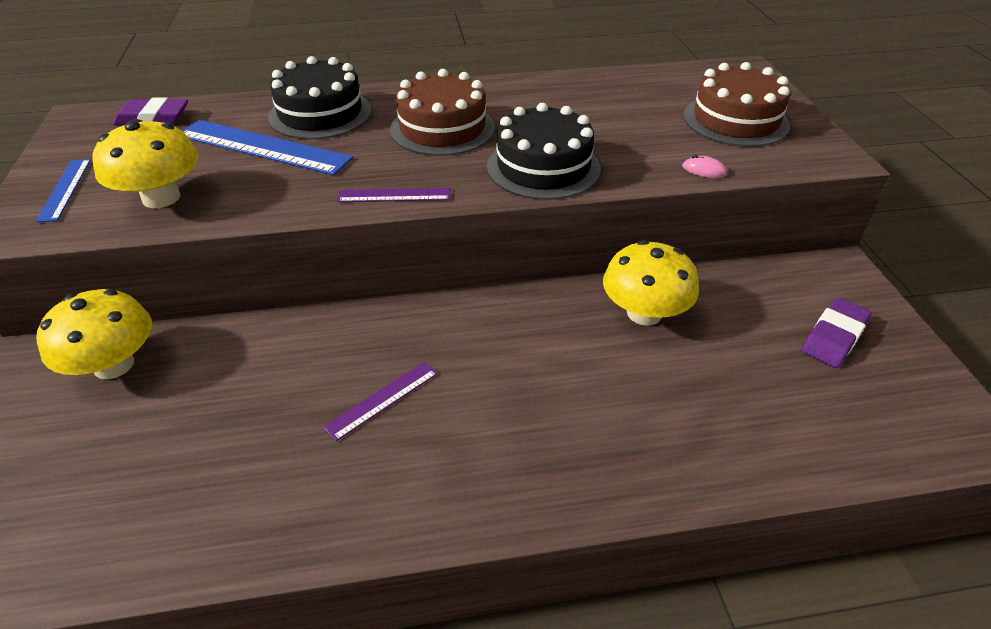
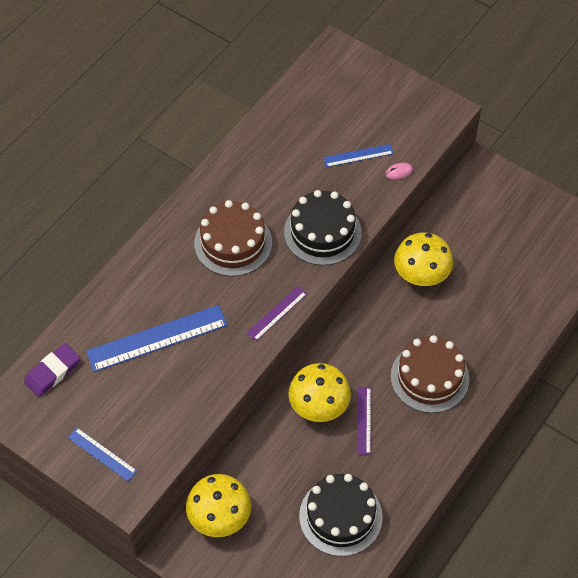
camera: 45 degrees left, 15 degrees up
yellow mushroom [92,119,199,208] -> yellow mushroom moved to [288,363,351,422]
black cake [268,56,372,139] -> black cake moved to [299,474,383,556]
brown cake [683,62,790,147] -> brown cake moved to [391,335,469,413]
purple eraser [802,297,871,368] -> none
none -> blue ruler [323,144,394,167]

